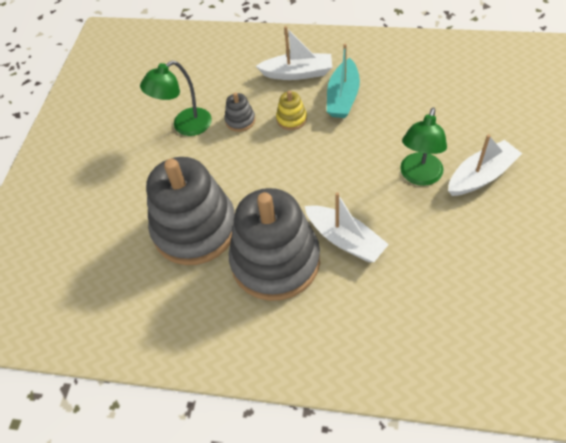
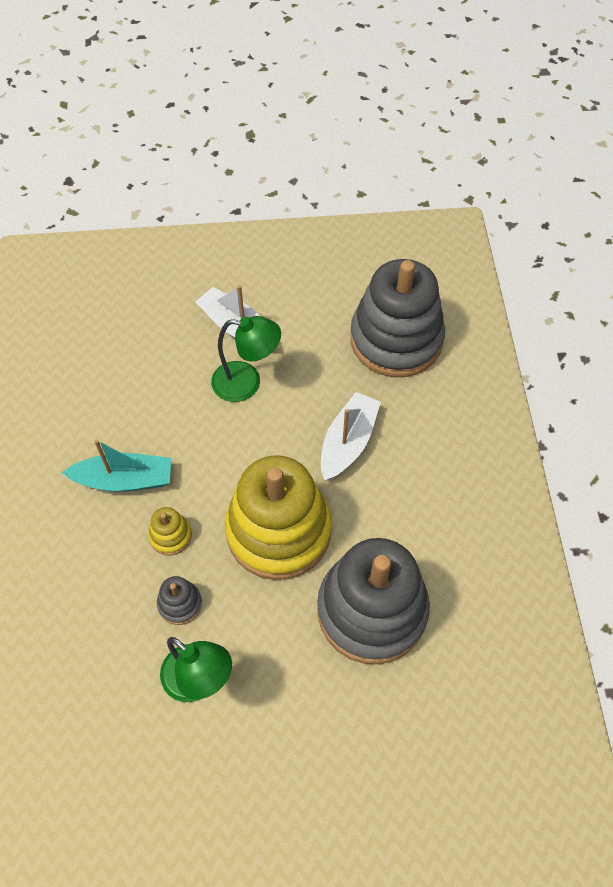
camera: 110 degrees left, 5 degrees up
grey stacking toy [228,188,320,301] -> grey stacking toy moved to [350,259,445,377]
white boat [256,26,332,80] -> none
none -> yellow stacking toy [225,455,332,580]

